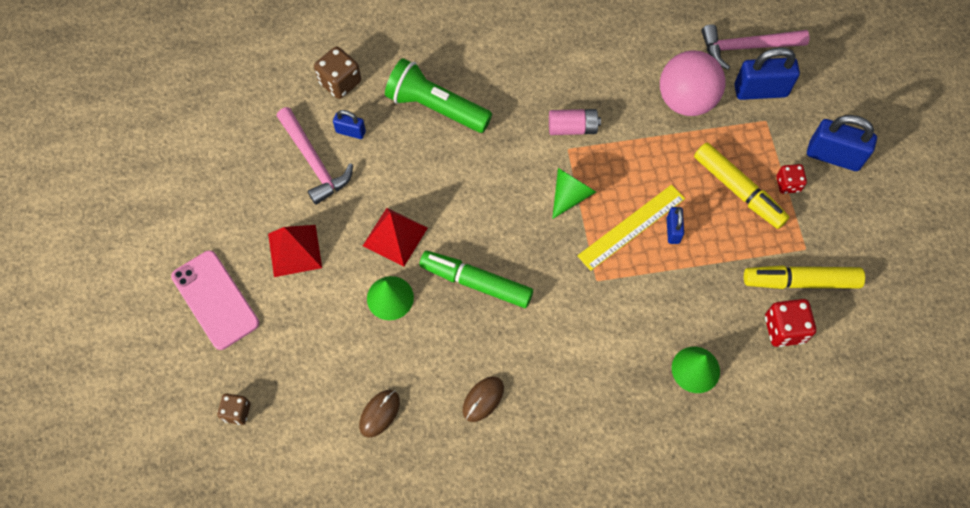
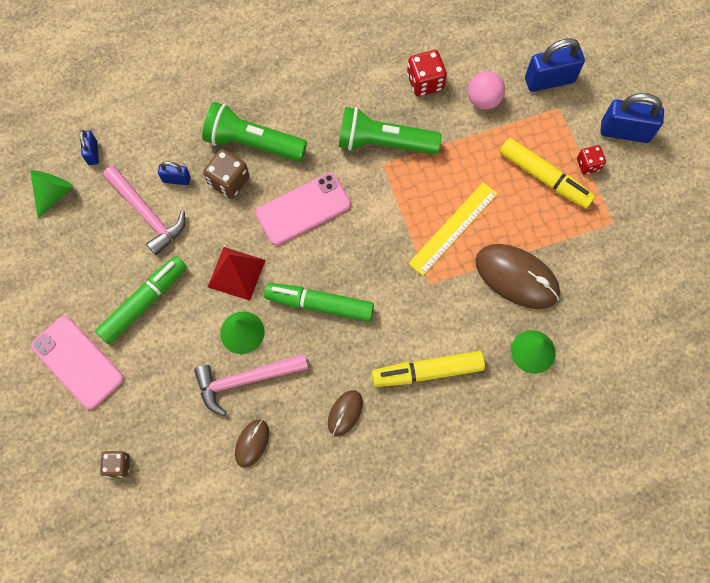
camera: 10 degrees left, 5 degrees up
red pyramid [268,225,322,277] -> green marker [95,256,187,344]
brown dice [314,47,361,99] -> brown dice moved to [203,149,249,199]
pink battery [549,109,601,135] -> green flashlight [339,107,442,155]
green cone [552,168,596,219] -> green cone moved to [30,170,74,218]
pink ball [660,50,726,116] -> pink ball [468,71,505,110], size x0.62
blue padlock [667,207,684,244] -> blue padlock moved to [80,130,99,165]
pink hammer [701,24,809,70] -> pink hammer moved to [194,354,308,416]
yellow marker [744,265,865,289] -> yellow marker moved to [372,351,485,387]
red dice [765,299,816,347] -> red dice moved to [407,50,447,97]
none -> pink phone [255,173,351,246]
none -> brown mouse [475,244,560,309]

